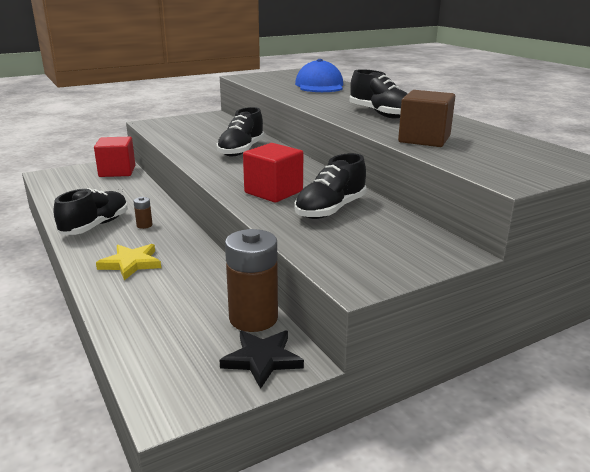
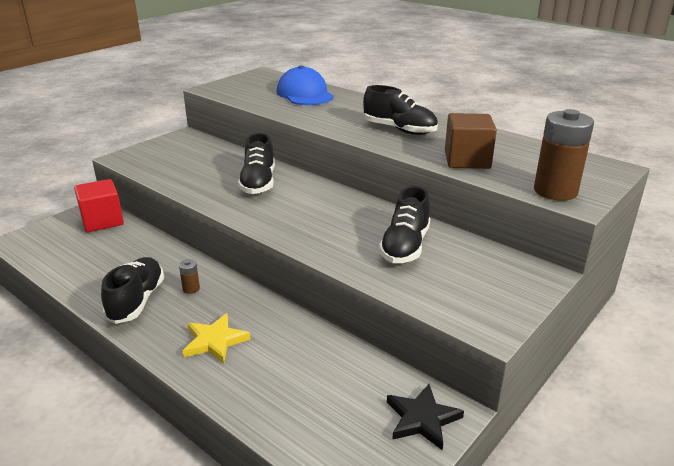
camera: 20 degrees left, 5 degrees up
brown battery [225,229,278,332] -> brown battery moved to [534,109,594,201]
red cube [243,143,303,203] -> none

